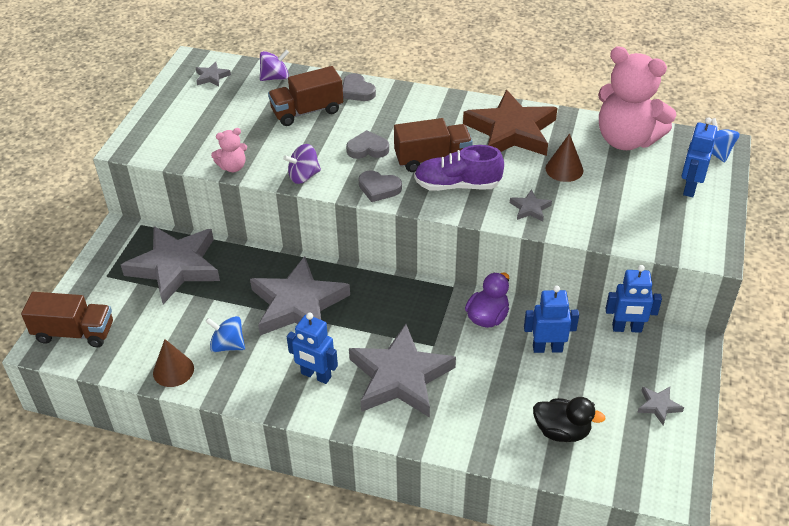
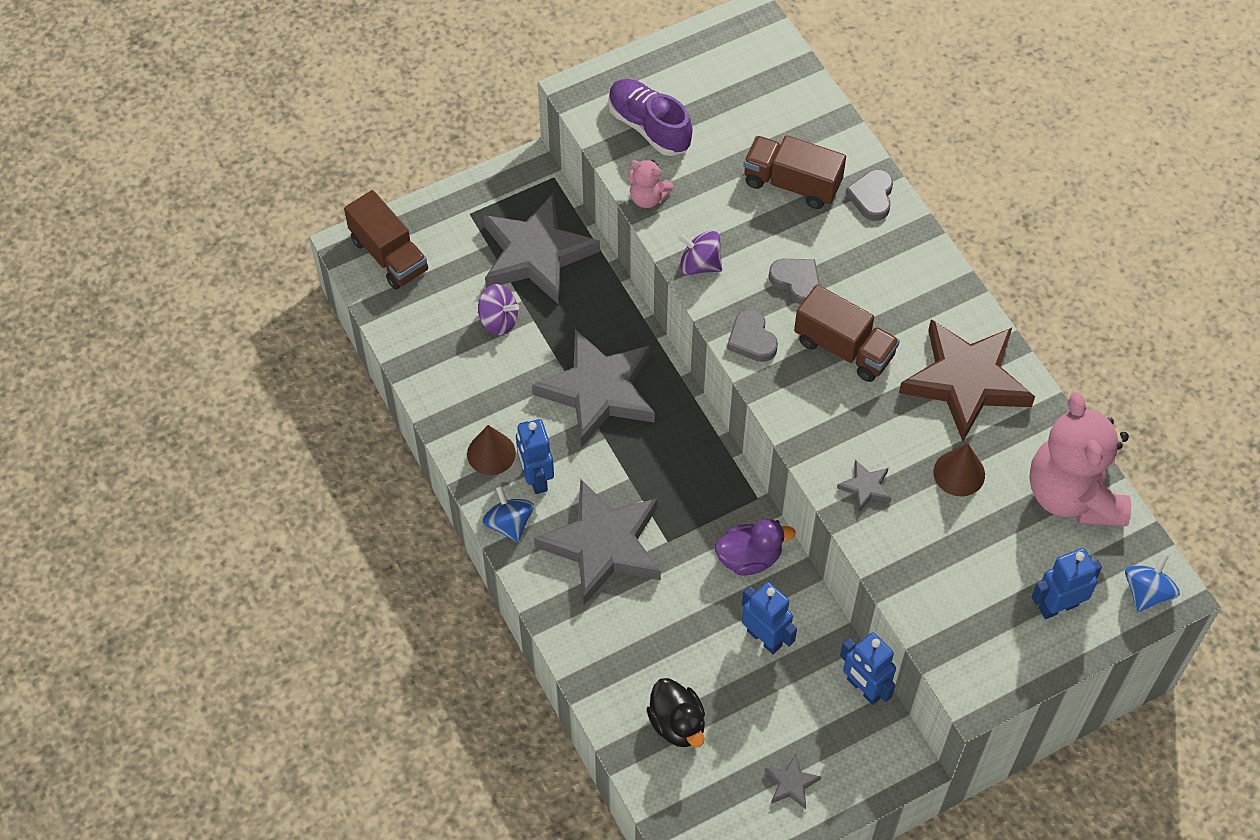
camera: 45 degrees right, 15 degrees up
brown cone [153,339,194,387] -> brown cone moved to [467,425,516,475]
grey star [196,62,231,87] -> none
blue spinning top [205,316,245,352] -> blue spinning top moved to [482,485,534,542]
purple spinning top [260,50,289,81] -> purple spinning top moved to [478,284,519,335]
purple shoe [414,145,504,191] -> purple shoe moved to [608,79,692,156]

